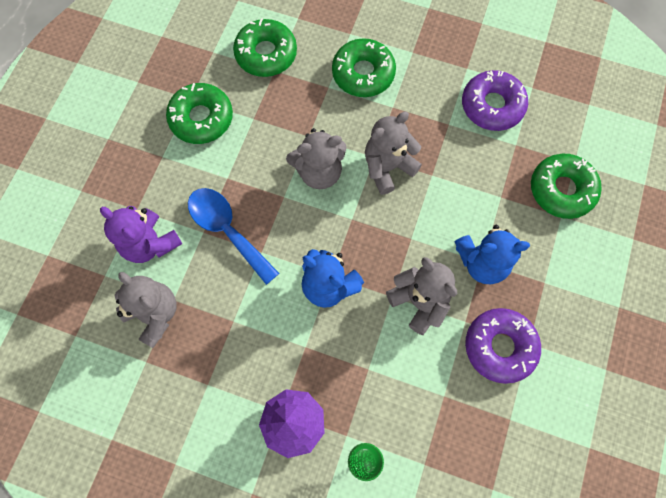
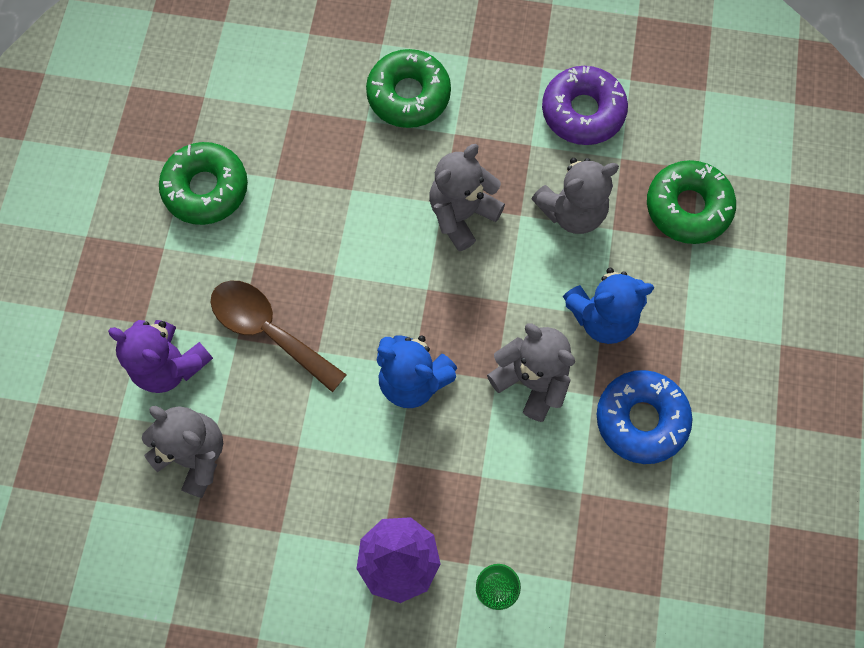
camera: 10 degrees left, 0 degrees up
blue spoon [188,188,279,285] -> brown spoon [210,281,347,392]
green donut [233,18,297,77] -> none
grey teddy bear [286,128,347,189] -> grey teddy bear moved to [532,158,619,234]
purple donut [465,308,541,384] -> blue donut [597,370,692,464]

